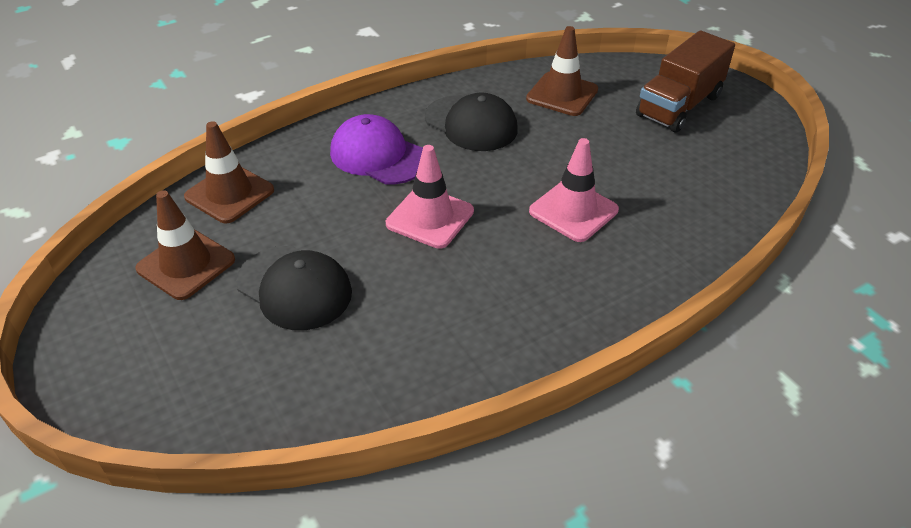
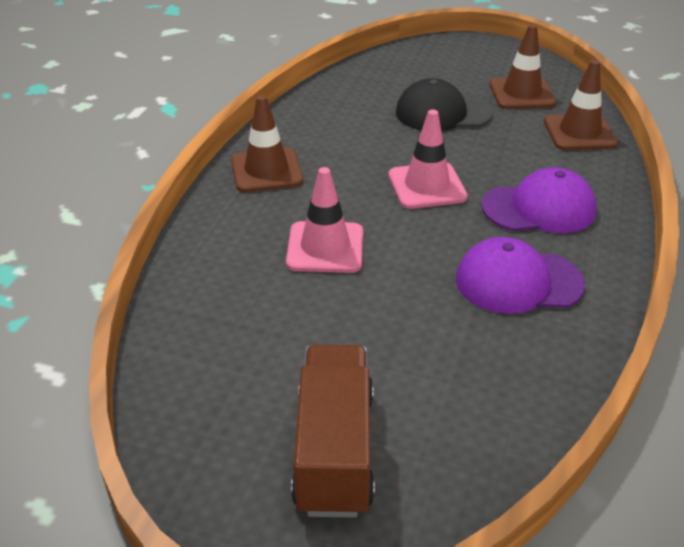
camera: 140 degrees right, 5 degrees down
black cap [425,93,518,151] -> purple cap [456,237,585,314]
brown traffic cone [526,26,598,116] -> brown traffic cone moved to [231,95,303,192]

